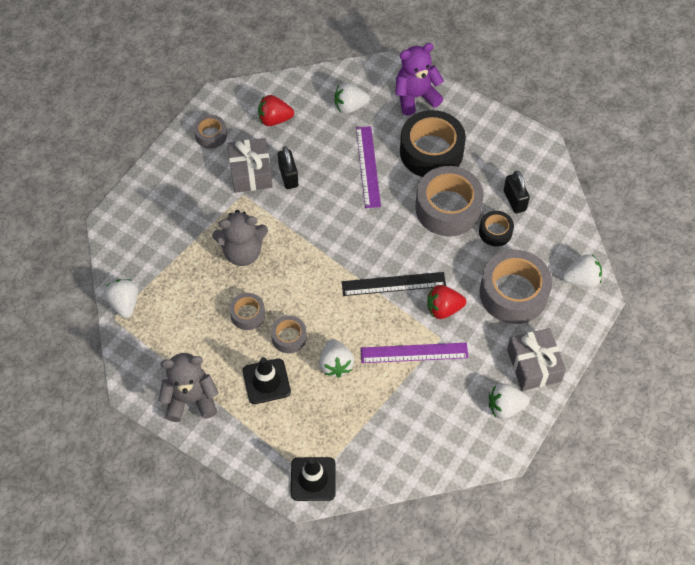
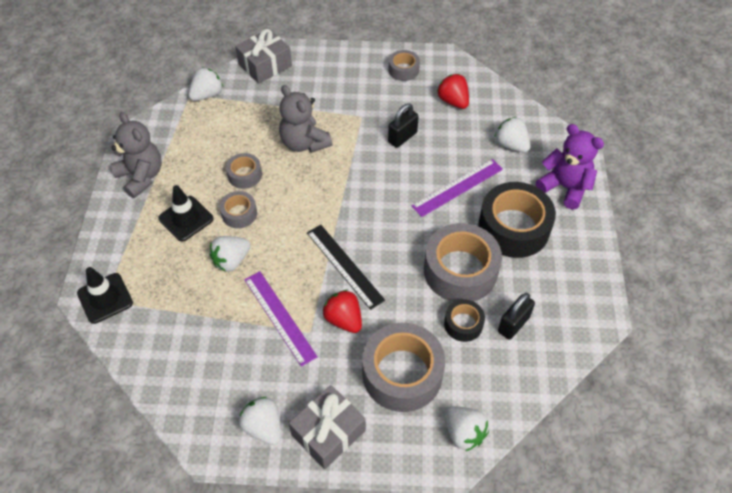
camera: 60 degrees right, 5 degrees down
grey gift [228,138,272,193] -> grey gift moved to [235,29,292,84]

